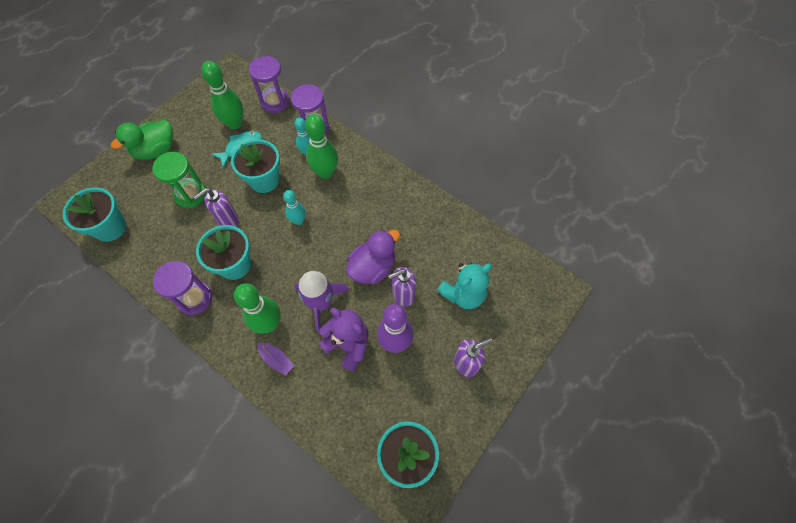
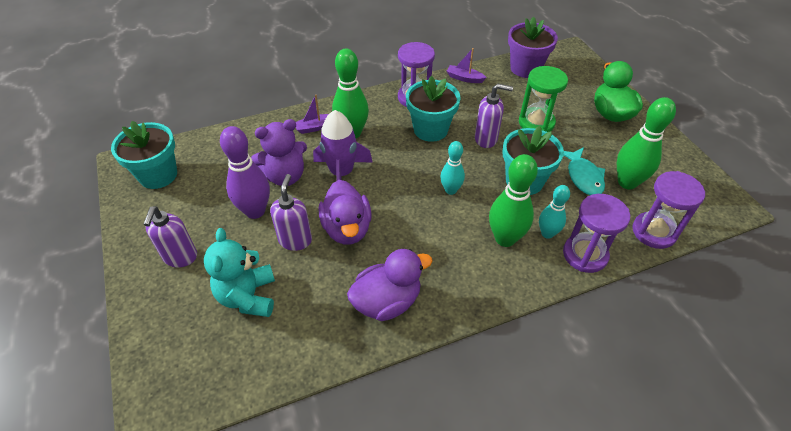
camera: 120 degrees right, 15 degrees down
turquoise flower pot [63,187,126,242] -> purple flower pot [508,16,558,78]
purple soap dispenser [194,188,239,227] -> purple soap dispenser turned 105 degrees clockwise [475,84,513,148]
none -> purple duck [347,249,432,321]
none -> purple boat [447,48,487,83]

